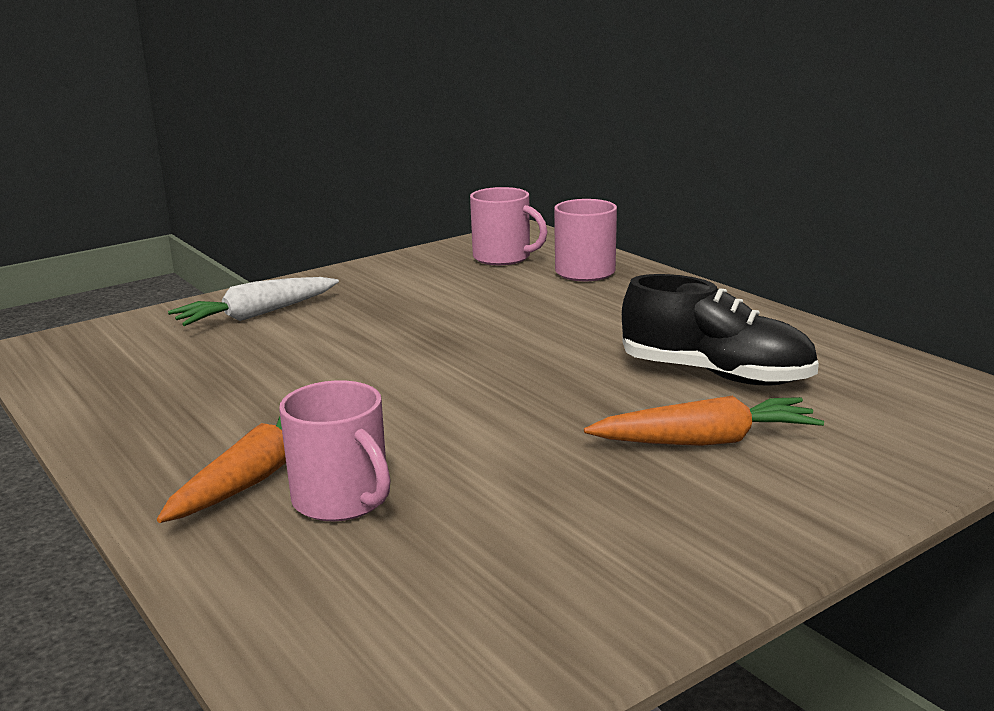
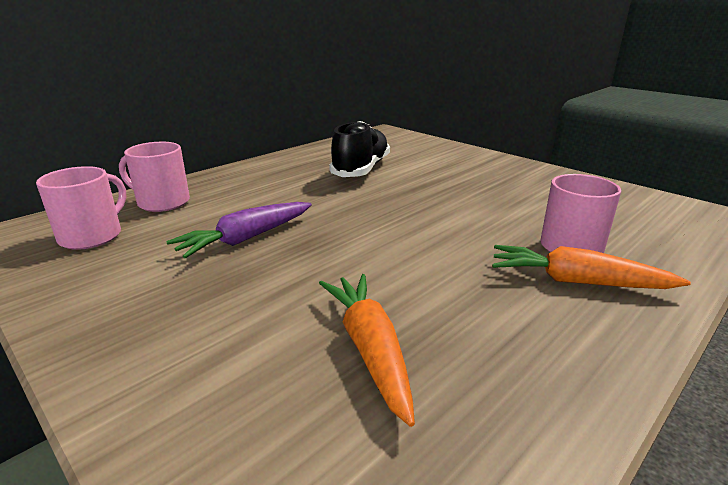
camera: 100 degrees left, 5 degrees up
white carrot [168,277,339,326] -> none
orange carrot [584,396,824,446] -> orange carrot moved to [319,274,415,427]
none -> purple carrot [166,202,312,258]

